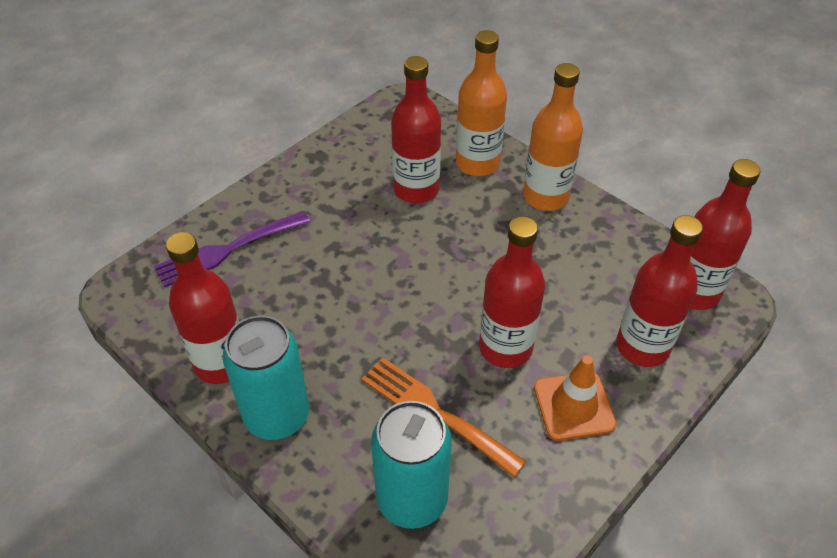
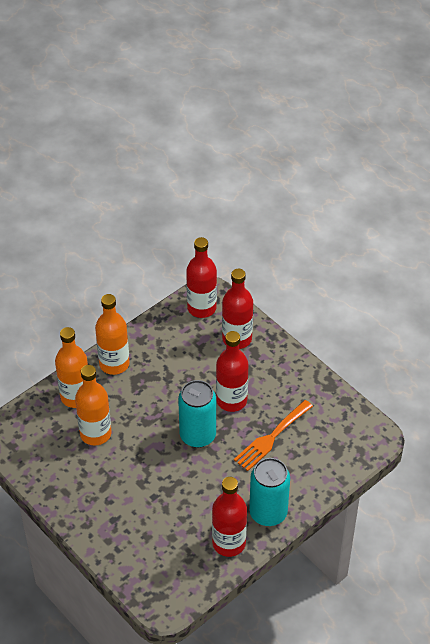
camera: 85 degrees left, 0 degrees up
purple fork [154,211,310,288] -> none
turquoise can [371,401,452,529] -> turquoise can moved to [178,380,216,448]
red bottle [391,56,441,204] -> orange bottle [75,365,111,445]
orange traffic cone [534,355,617,441] -> none

